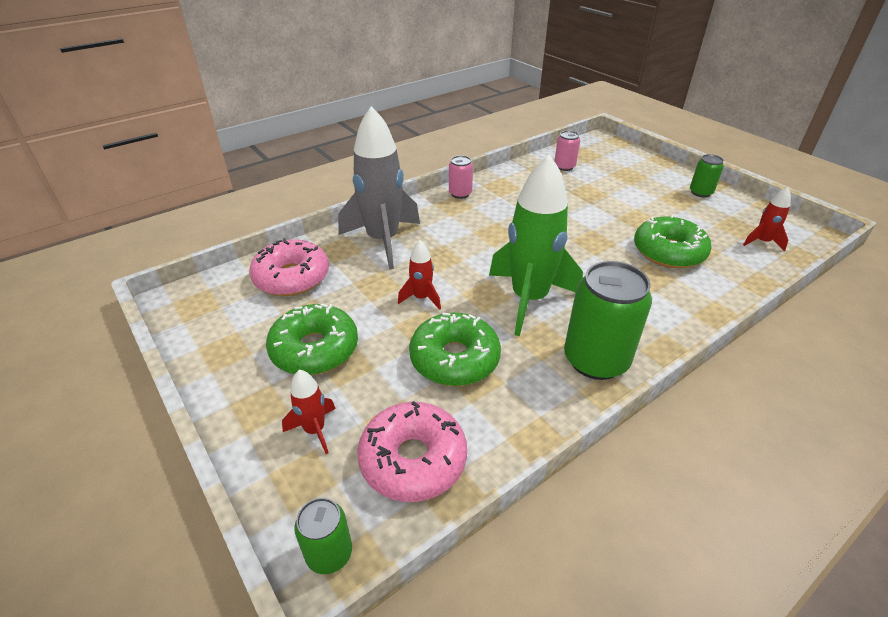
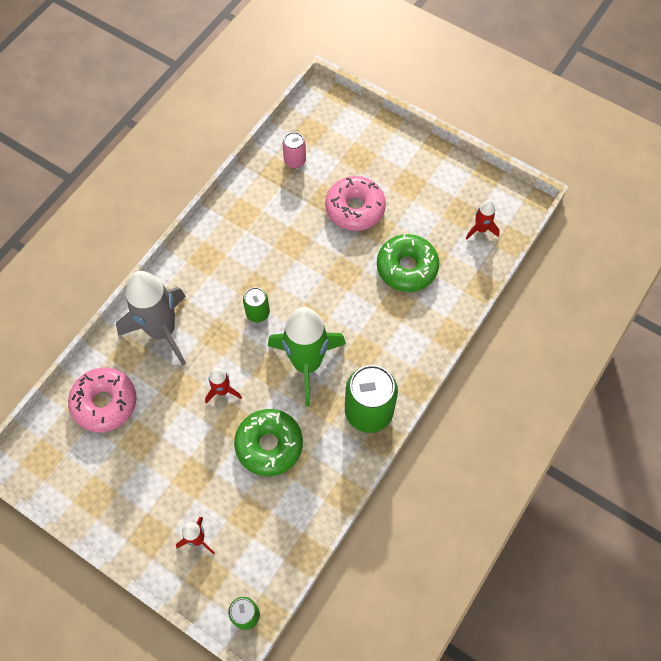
camera: 20 degrees left, 25 degrees up
green donut [266,304,358,375] -> none
pink donut [357,401,467,502] -> pink donut moved to [325,176,386,231]
pink can [449,155,473,199] -> none
green can [690,154,724,197] -> green can moved to [243,287,270,323]

